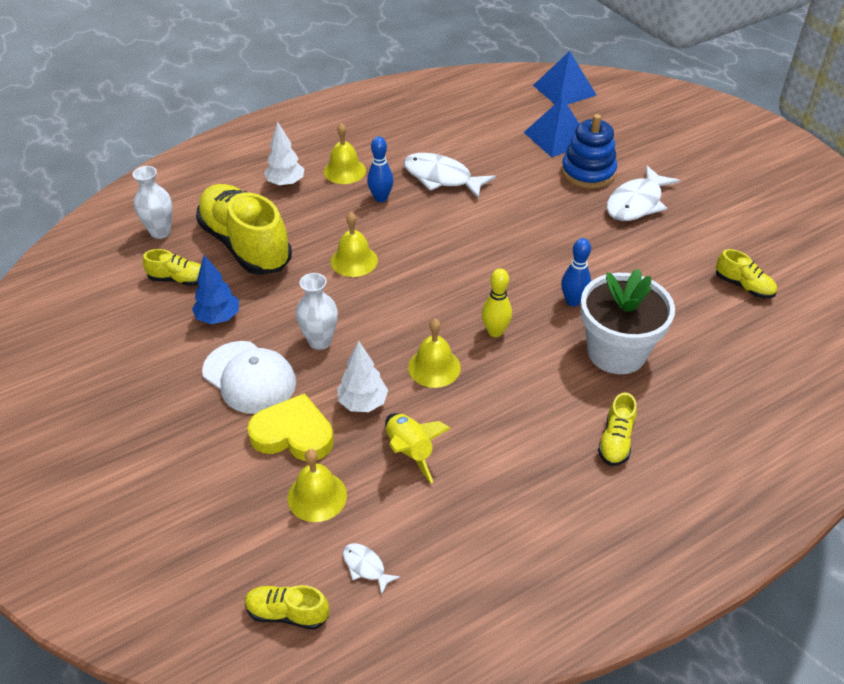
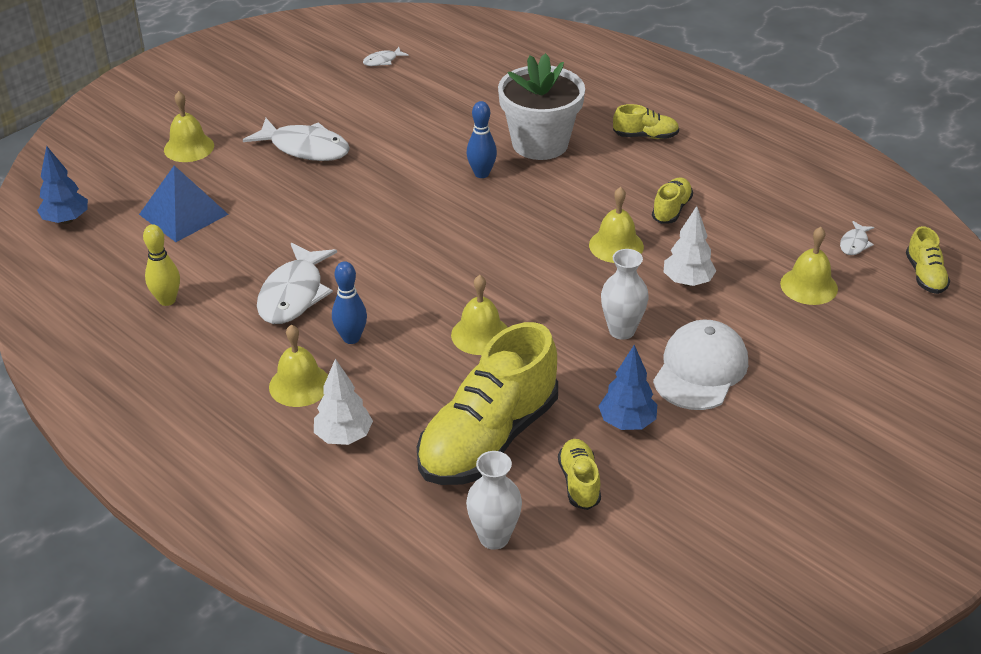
camera: 105 degrees left, 5 degrees down
yellow heart [247,393,334,461] -> none
yellow rocket [385,413,451,483] -> none
yellow bowling pin [482,268,512,337] -> yellow bowling pin moved to [143,224,180,306]
blue pyramid [533,51,596,105] -> blue tree [37,146,88,224]
blue stacking toy [561,114,617,189] -> none
yellow shoe [716,249,777,298] -> yellow shoe moved to [652,177,693,224]
none -> yellow bell [164,91,214,162]
none -> white fish [363,47,409,66]

